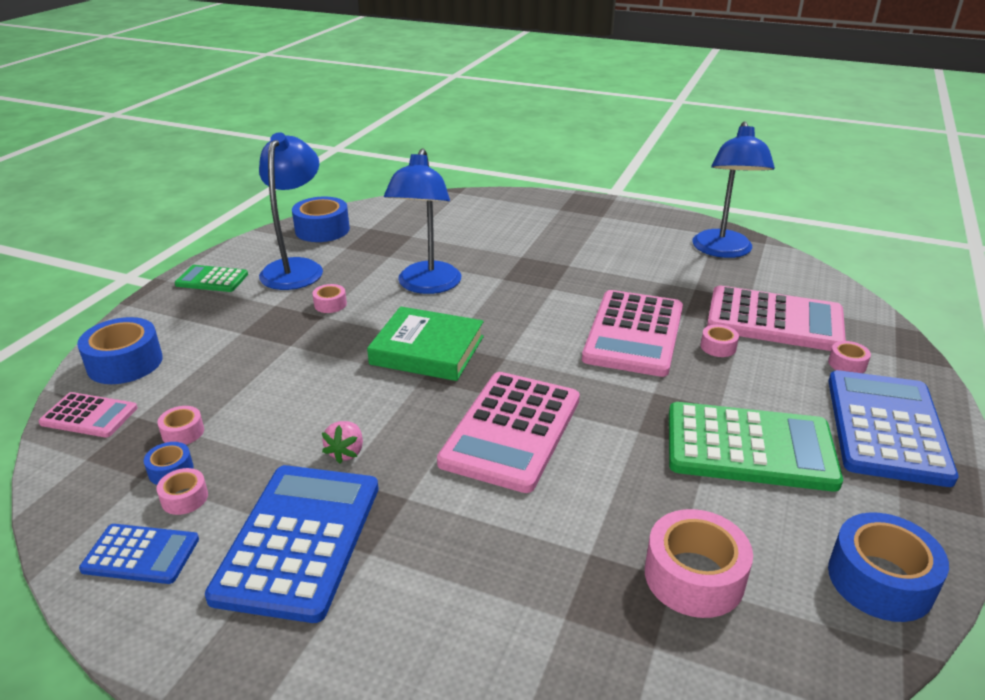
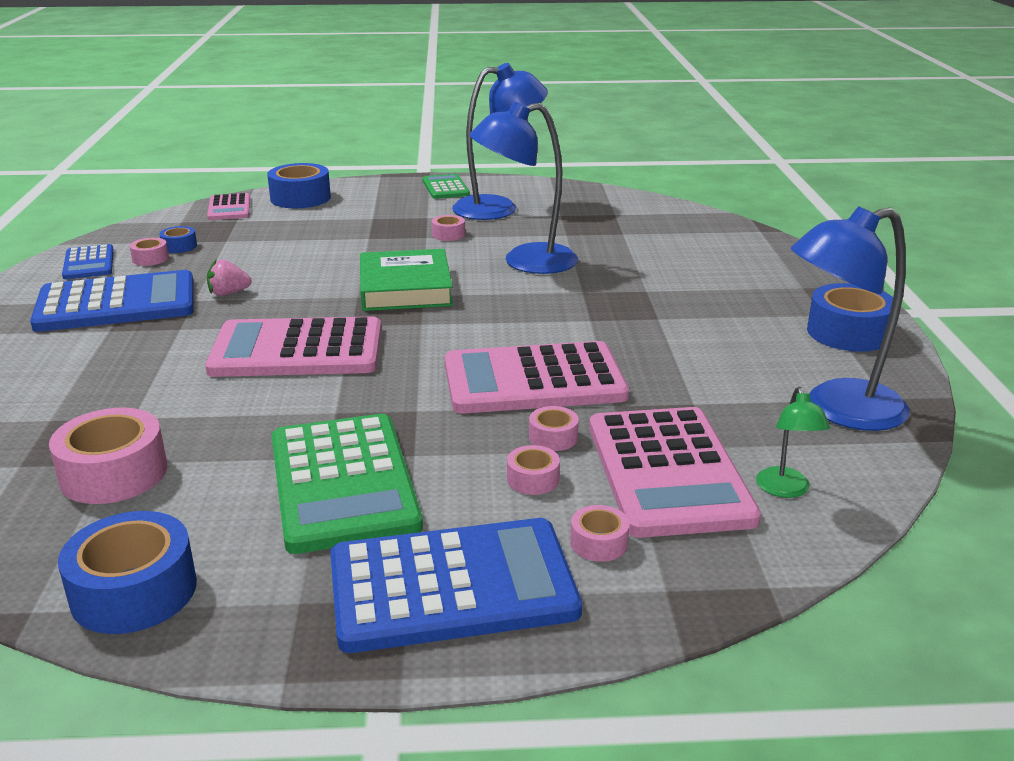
camera: 65 degrees right, 5 degrees down
pink tape [158,406,204,445] -> pink tape moved to [507,445,560,495]
blue tape [292,197,350,242] -> blue tape moved to [807,283,893,352]
none -> green lamp [756,387,830,498]

